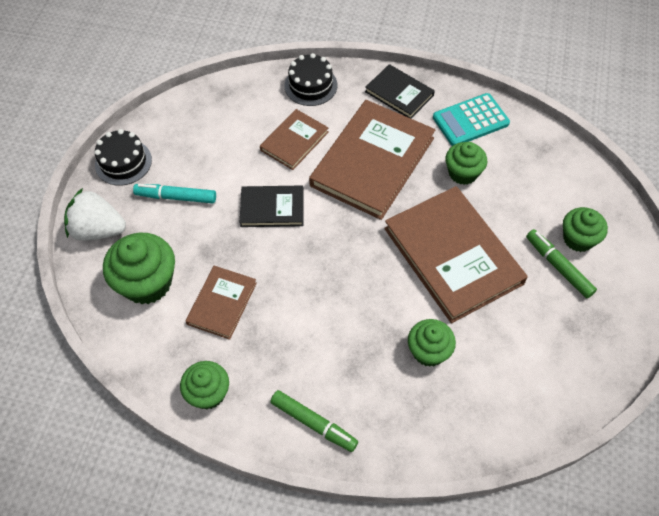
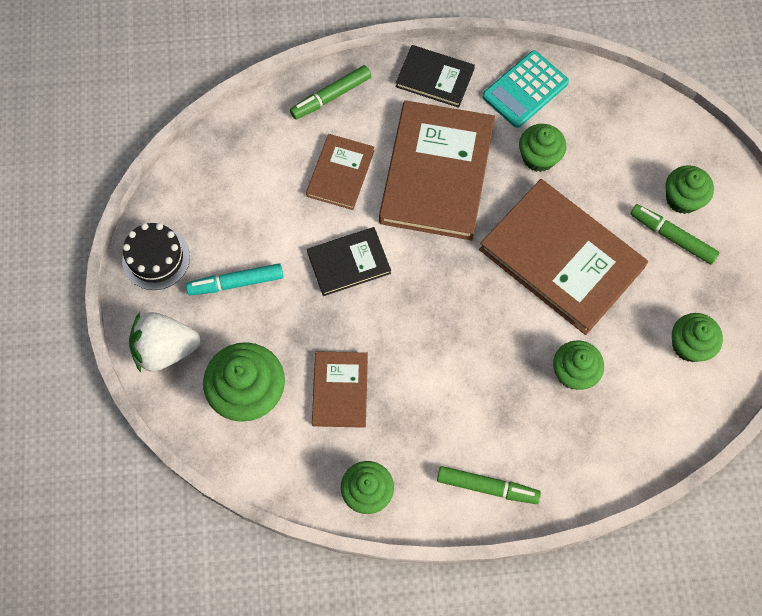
camera: 20 degrees left, 10 degrees up
black cake [285,53,337,106] -> green marker [290,65,371,120]
none -> green cupcake [672,313,723,362]

